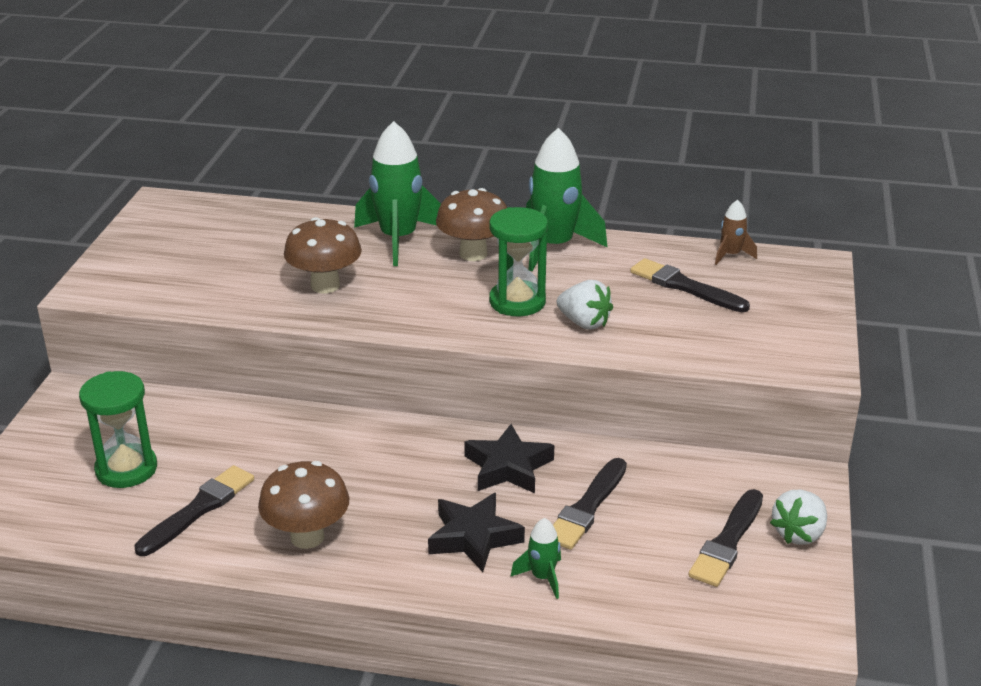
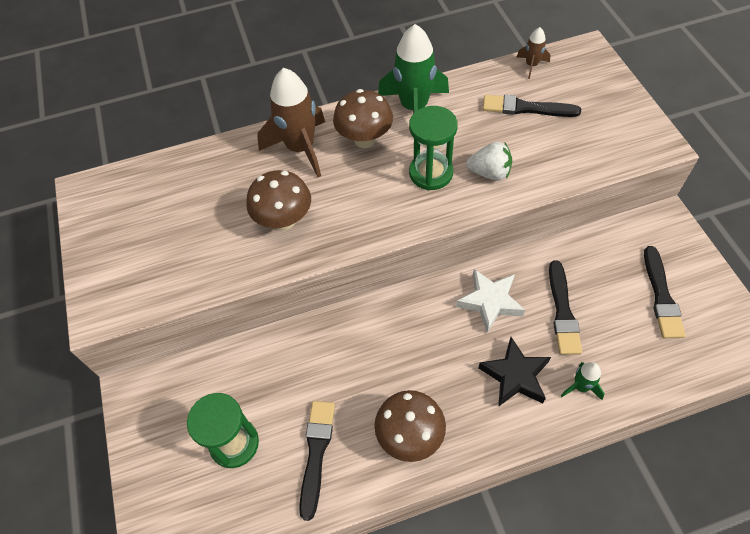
camera: 25 degrees left, 25 degrees up
green rocket [354,121,441,266] -> brown rocket [257,68,325,177]
black star [464,424,554,493] -> white star [456,269,525,333]
white strawberry [770,490,827,545] -> none

